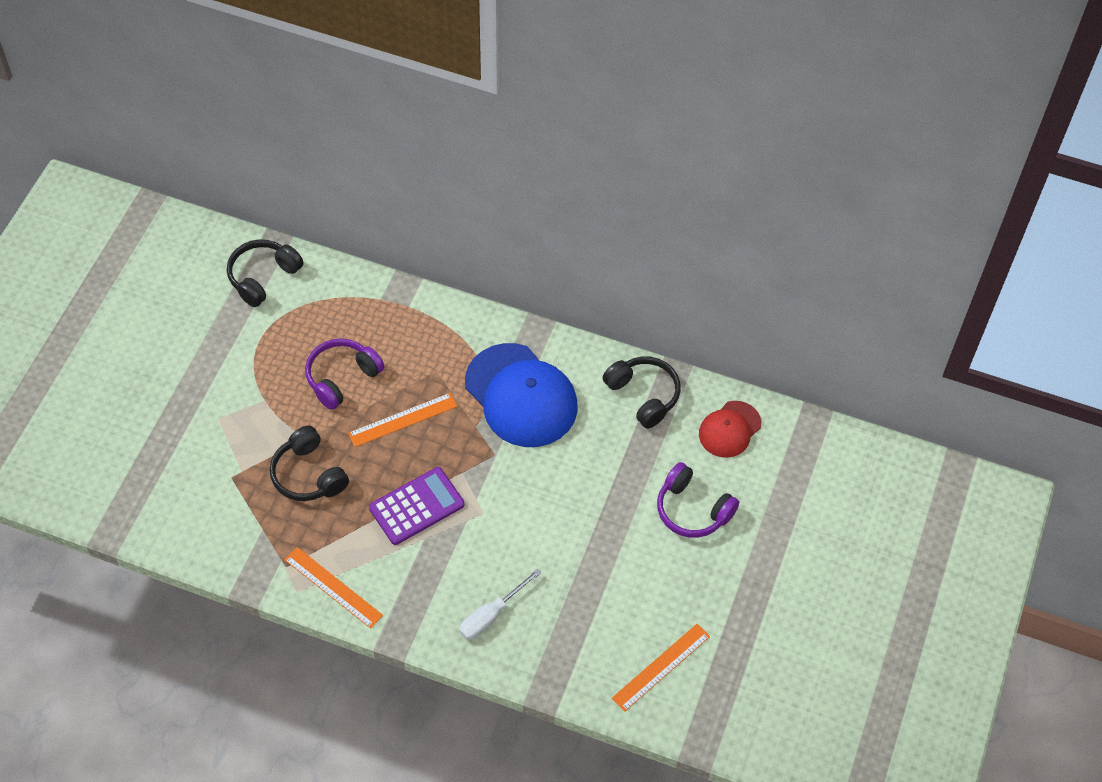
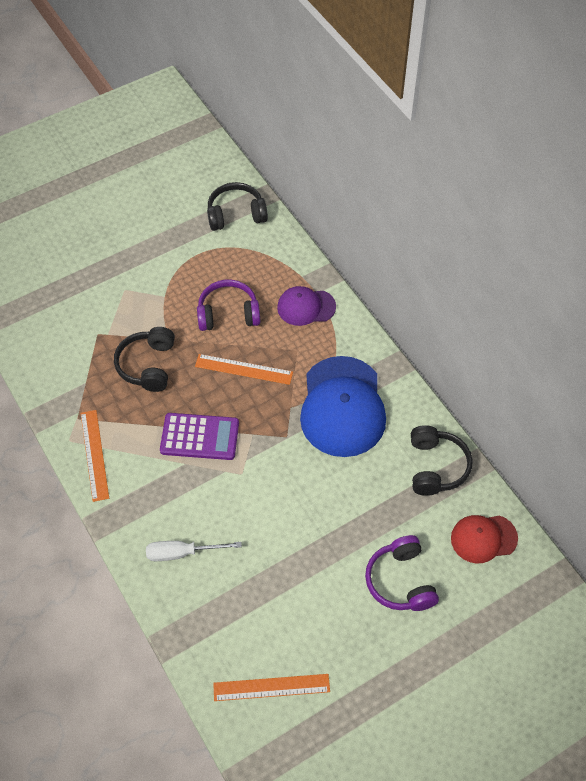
camera: 40 degrees right, 0 degrees up
none -> purple cap [277,286,336,326]

